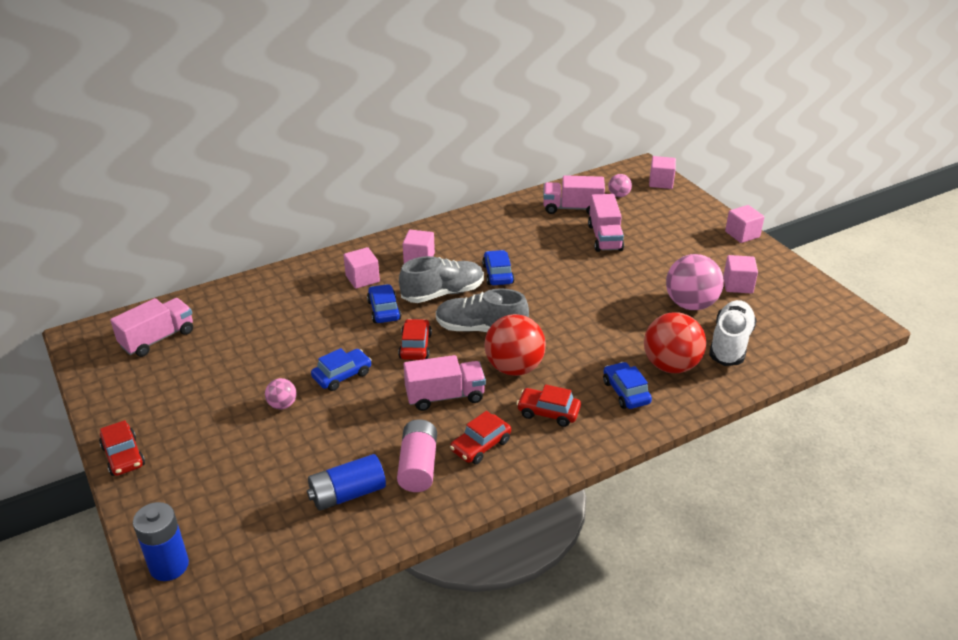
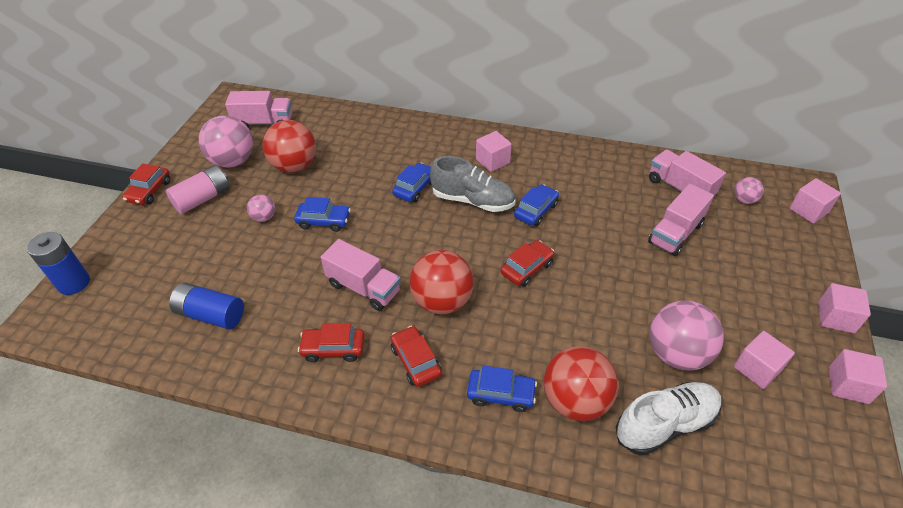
camera: 45 degrees right, 10 degrees up
pink cube [343,247,380,289] -> pink cube moved to [829,349,887,404]
pink battery [397,419,437,492] -> pink battery moved to [166,165,230,214]
red car [398,319,432,360] -> red car moved to [501,240,554,287]
grey shoe [436,288,529,332] -> none
blue car [603,362,652,409] -> blue car turned 75 degrees clockwise [467,365,537,412]
none -> pink ball [199,115,253,168]
none -> red ball [262,120,316,173]

